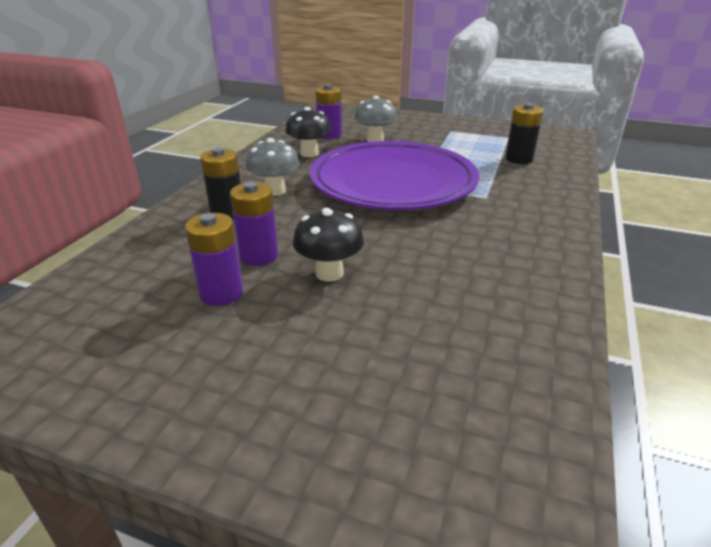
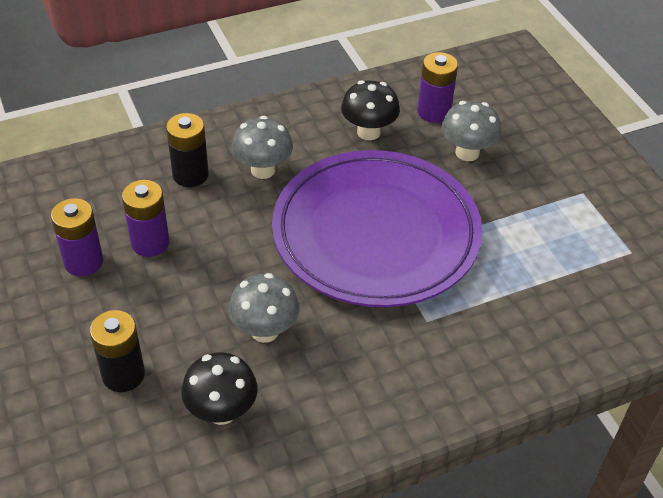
camera: 45 degrees right, 15 degrees up
black mushroom [293,208,364,282] -> black mushroom moved to [181,352,257,425]
black battery [505,103,543,164] -> black battery moved to [90,310,145,392]
none -> grey mushroom [229,273,299,343]

